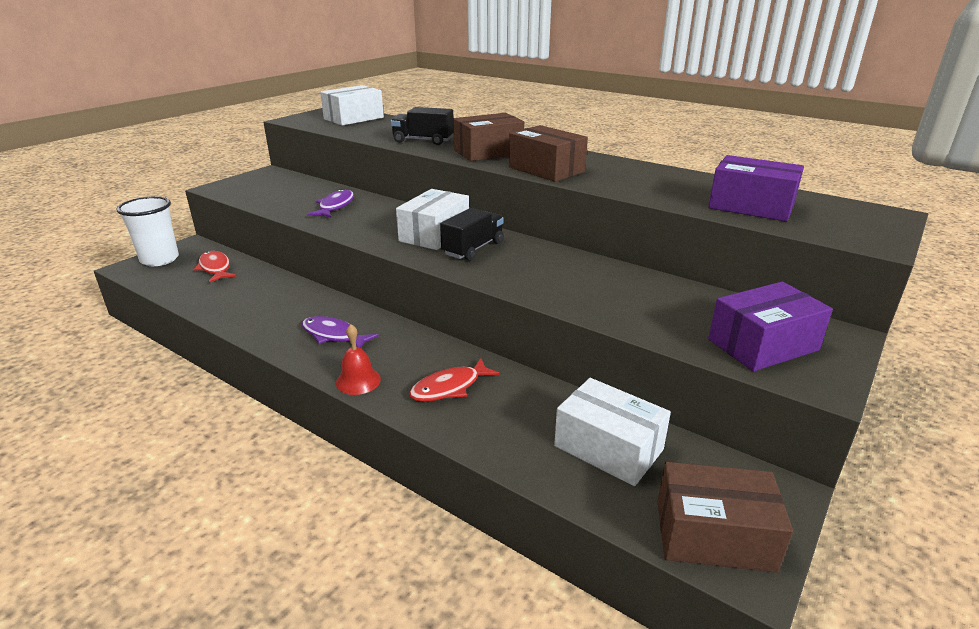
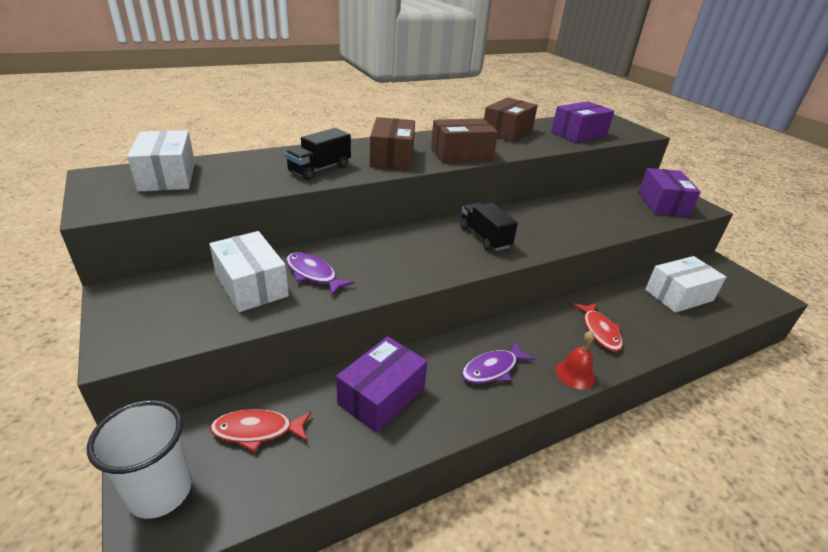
camera: 65 degrees left, 5 degrees up
white box [396,189,469,250] -> white box moved to [209,231,289,312]
brown box [657,462,793,573] -> brown box moved to [484,98,538,142]
none -> purple box [336,336,428,433]

